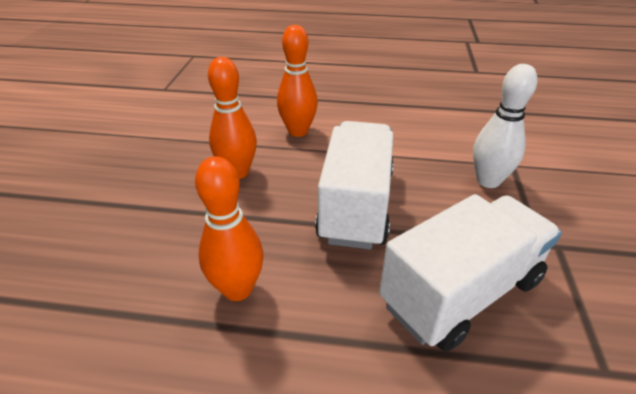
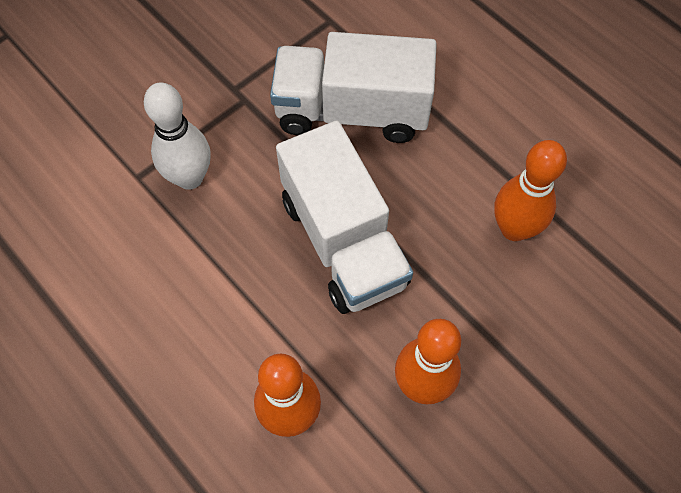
camera: 140 degrees left, 25 degrees up
white truck [315,121,394,249] -> white truck turned 75 degrees counterclockwise [276,121,413,314]

